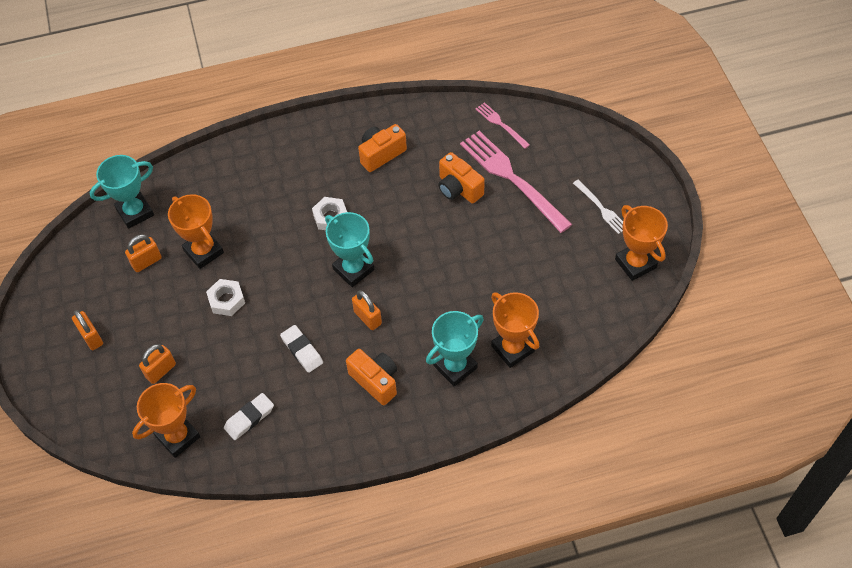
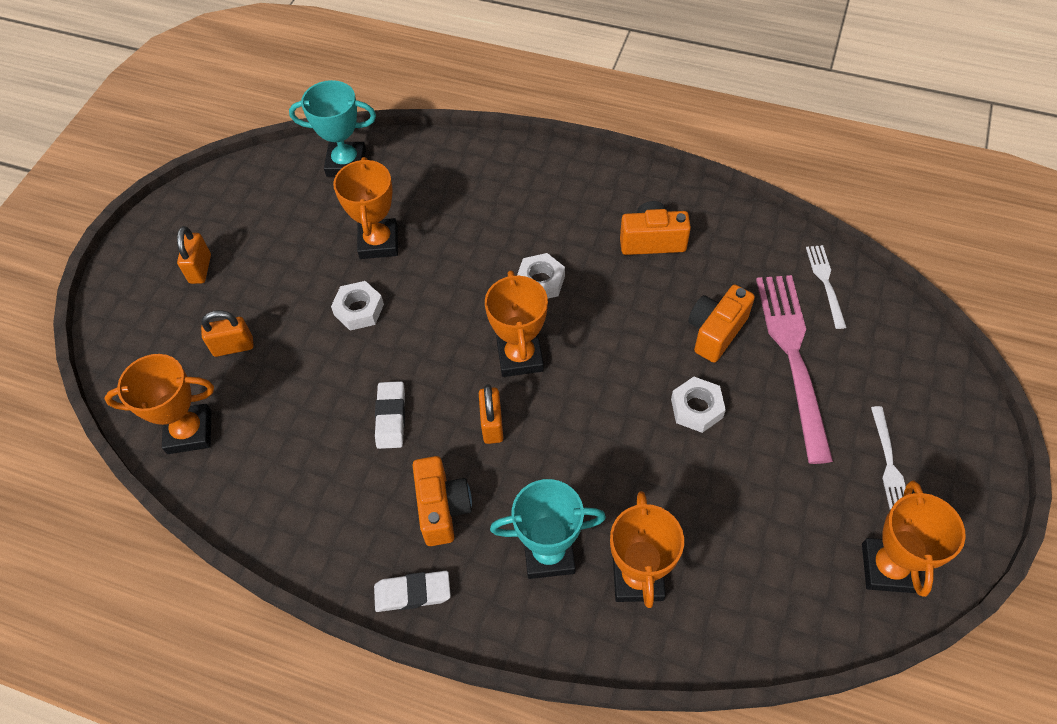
camera: 35 degrees right, 0 degrees up
orange padlock [125,234,162,272] -> none
white eraser [224,393,274,440] -> white eraser moved to [374,571,451,612]
turquoise trophy [325,212,375,287] -> orange trophy [485,271,548,377]
orange camera [438,152,485,203] -> orange camera turned 45 degrees clockwise [688,285,755,363]
pink fork [476,102,530,149] -> white fork [806,245,847,329]
none -> white nut [671,377,726,433]

